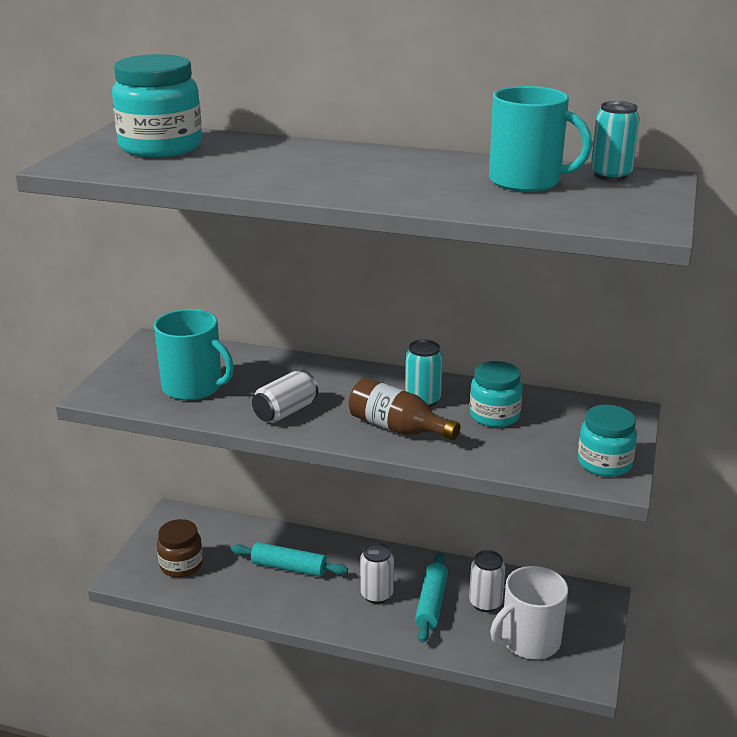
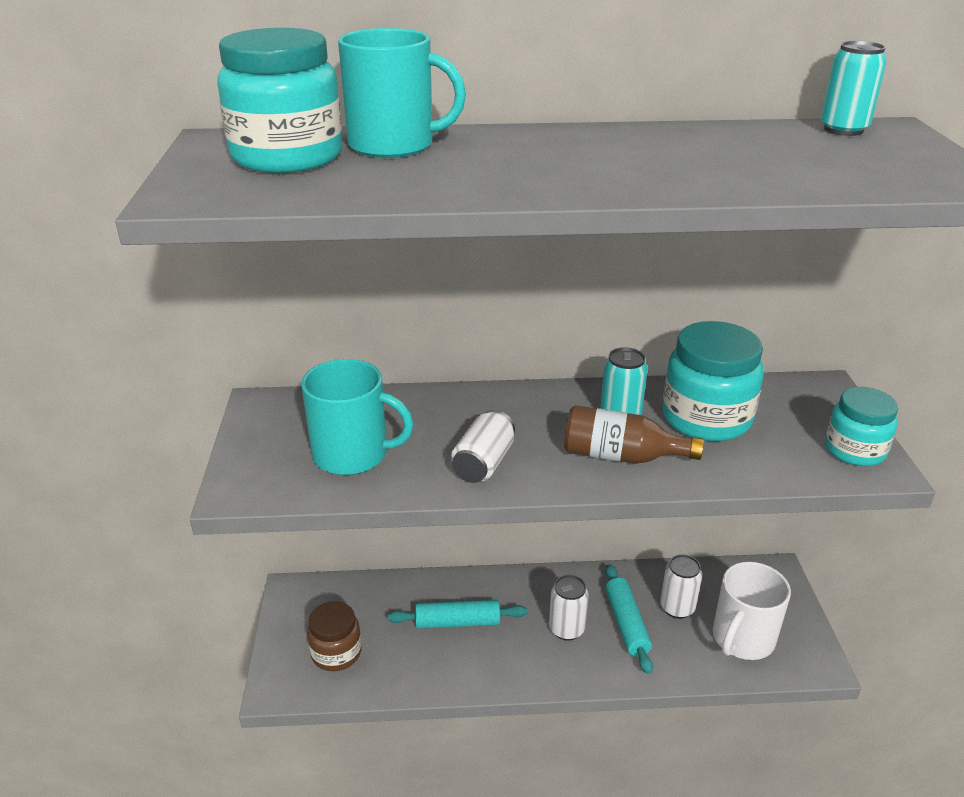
camera: 20 degrees left, 5 degrees up
turquoise jar [470,361,523,427] -> turquoise jar [662,321,764,441], size x1.58
turquoise mug [489,86,592,192] -> turquoise mug moved to [338,28,466,158]

